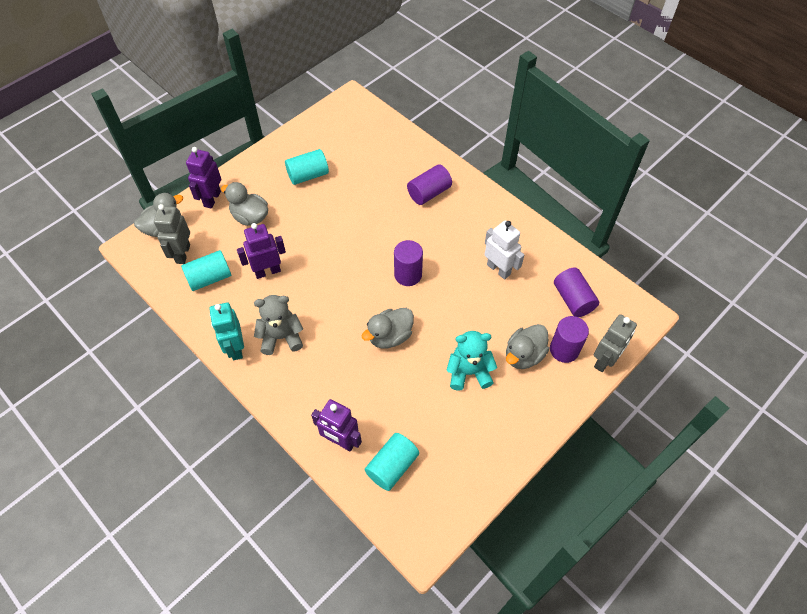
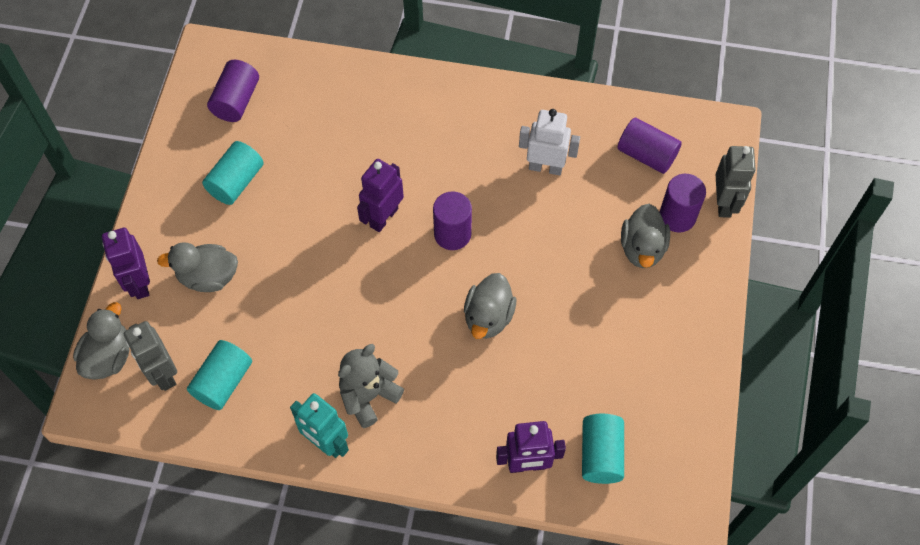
camera: 35 degrees left, 5 degrees up
purple robot [237,223,286,279] -> purple robot moved to [357,159,404,232]
purple cylinder [407,164,452,205] -> purple cylinder moved to [207,60,259,122]
turquoise teddy bear [446,331,497,391] -> none

